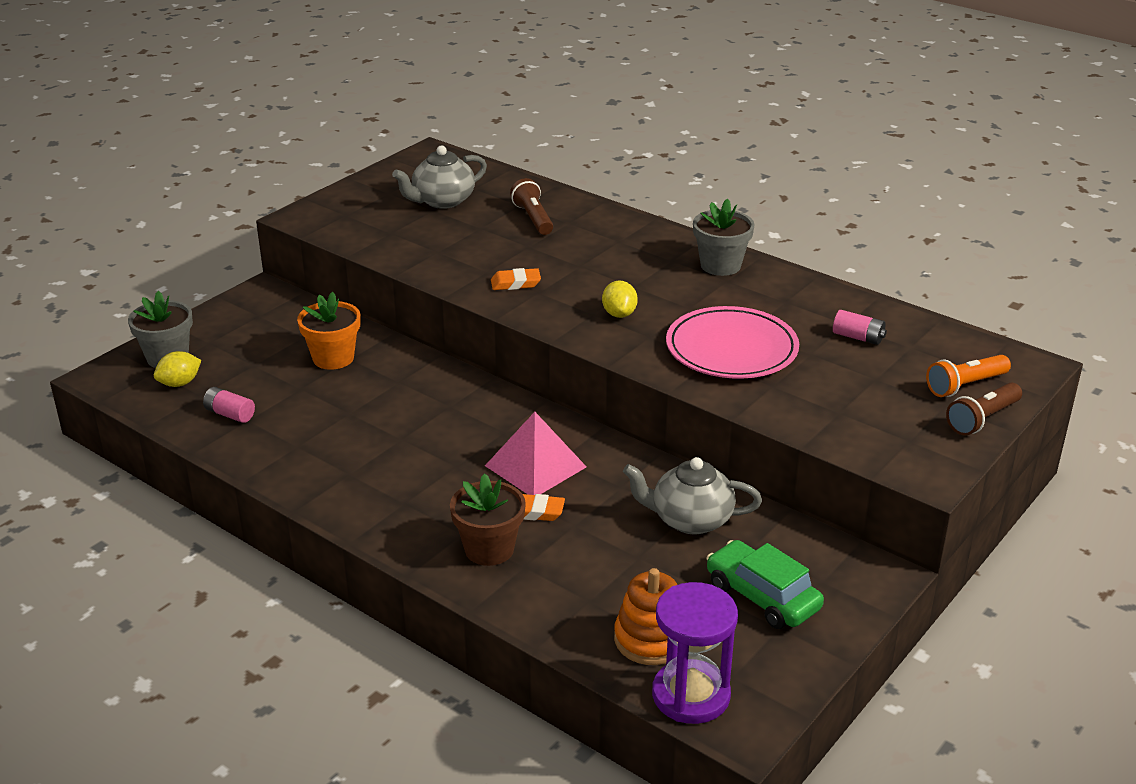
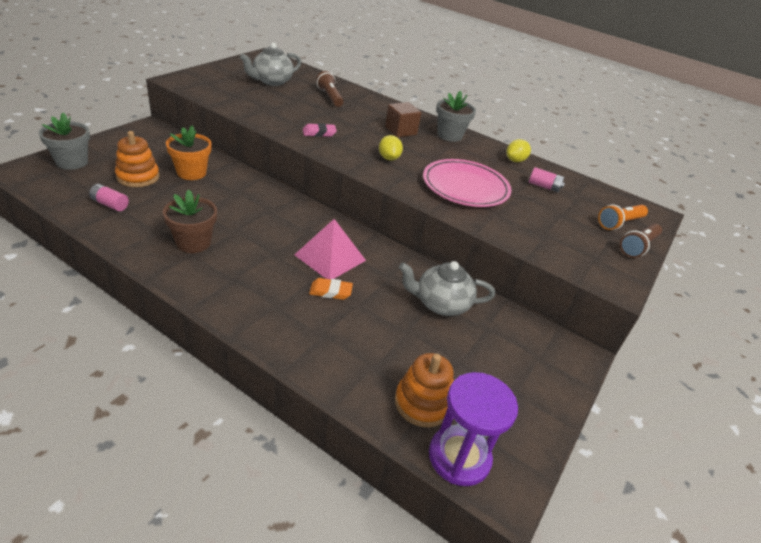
camera: 10 degrees left, 5 degrees up
yellow lemon [154,351,201,387] -> yellow lemon moved to [506,139,531,162]
brown flower pot [450,473,526,566] -> brown flower pot moved to [163,190,217,253]
orange eraser [491,268,541,290] -> pink eraser [303,123,337,137]
green car [706,540,824,629] -> none
none -> orange stacking toy [115,131,160,187]
none -> brown cube [385,102,421,137]

